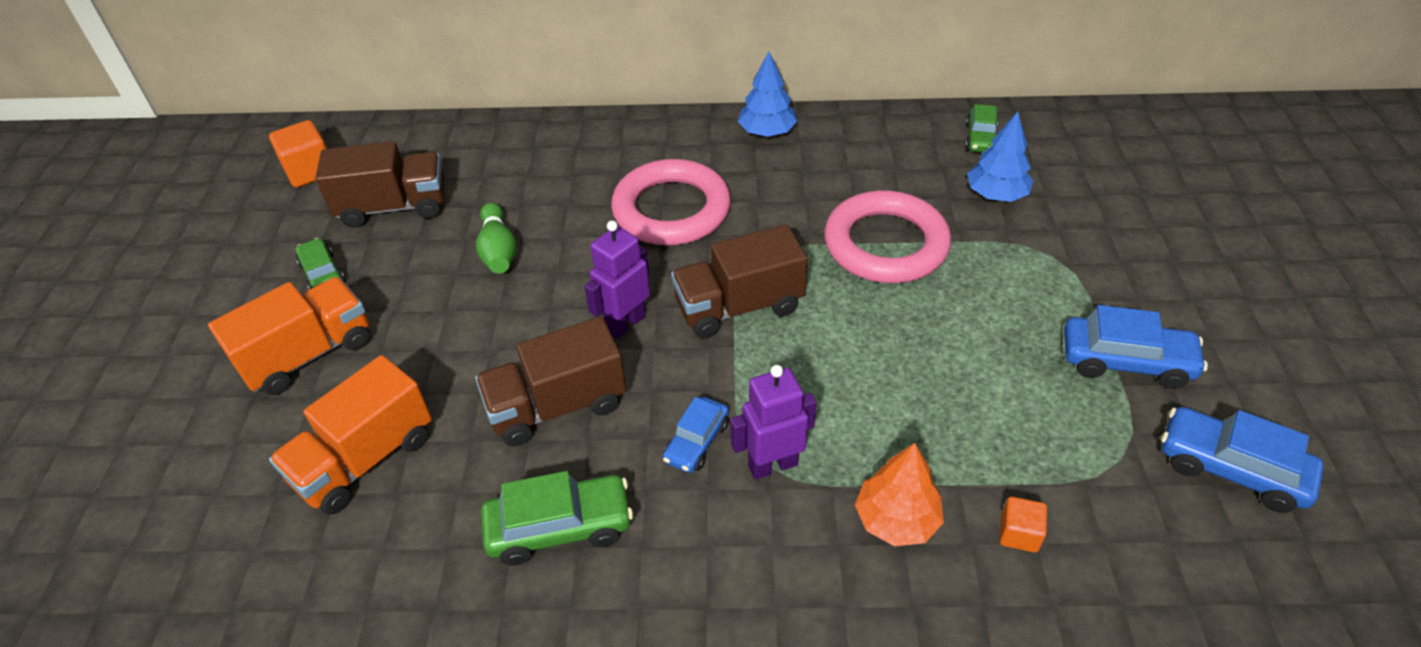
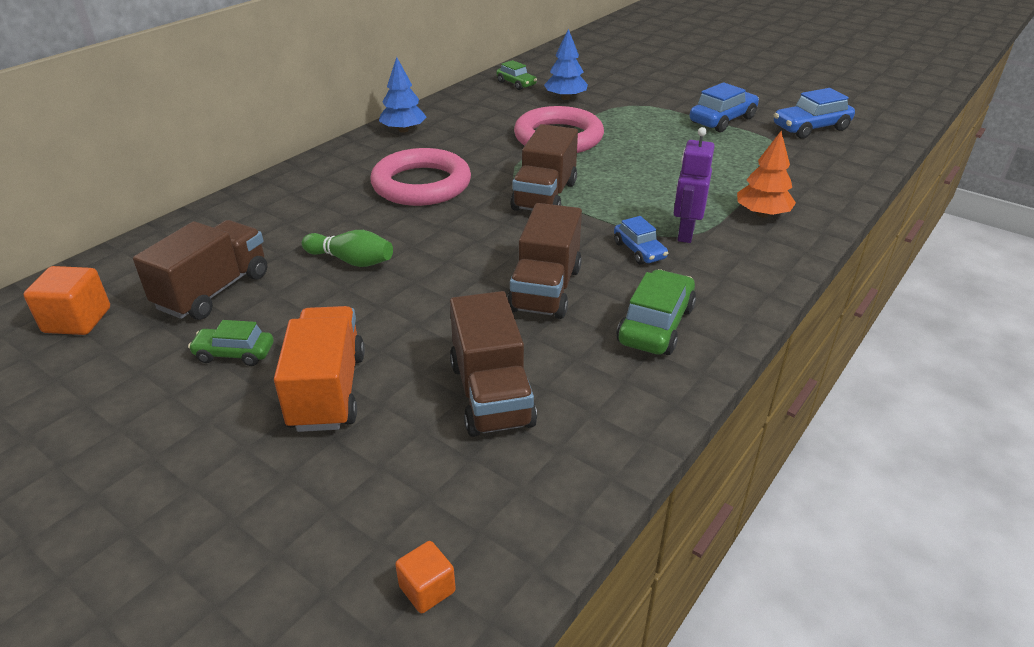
camera: 55 degrees left, 10 degrees down
orange truck [269,355,432,515] -> brown truck [450,291,537,437]
purple robot [584,221,650,339] -> none
orange cube [1000,497,1047,553] -> orange cube moved to [395,541,456,613]

